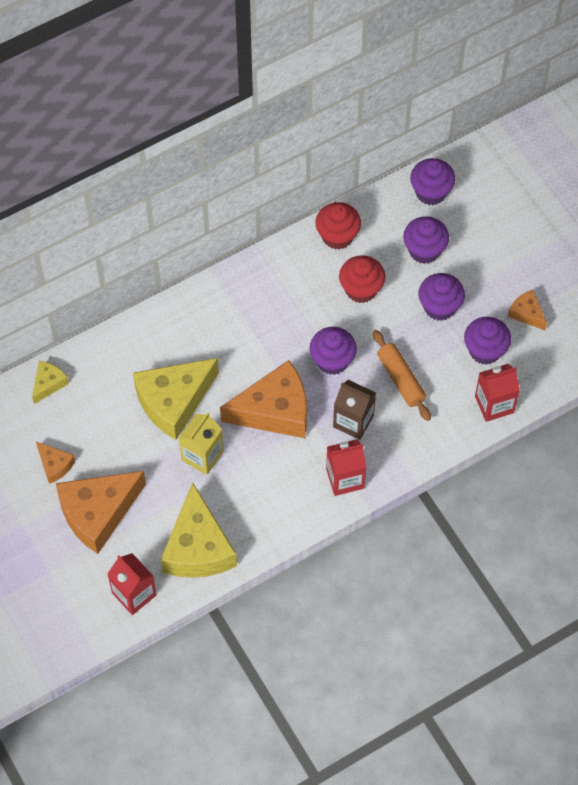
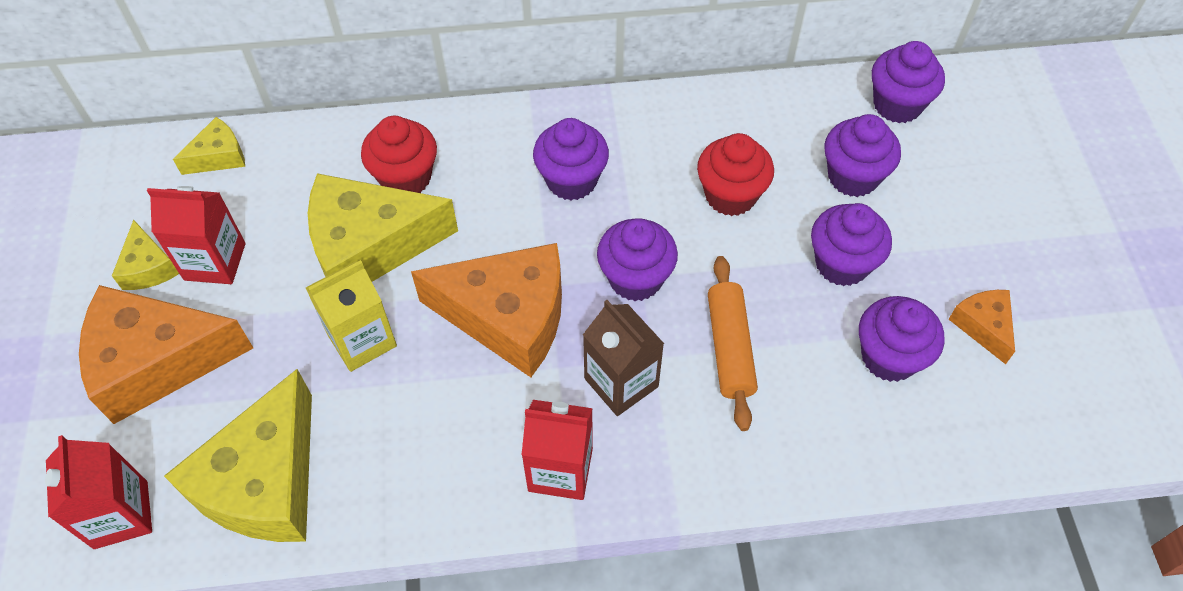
camera: 25 degrees right, 5 degrees down
orange cheese [36,442,75,484] -> yellow cheese [112,220,179,290]
red cupcake [315,202,361,250] -> red cupcake moved to [361,116,437,193]
red carton [475,364,520,422] -> red carton moved to [147,186,245,284]
none -> purple cupcake [533,118,609,200]

